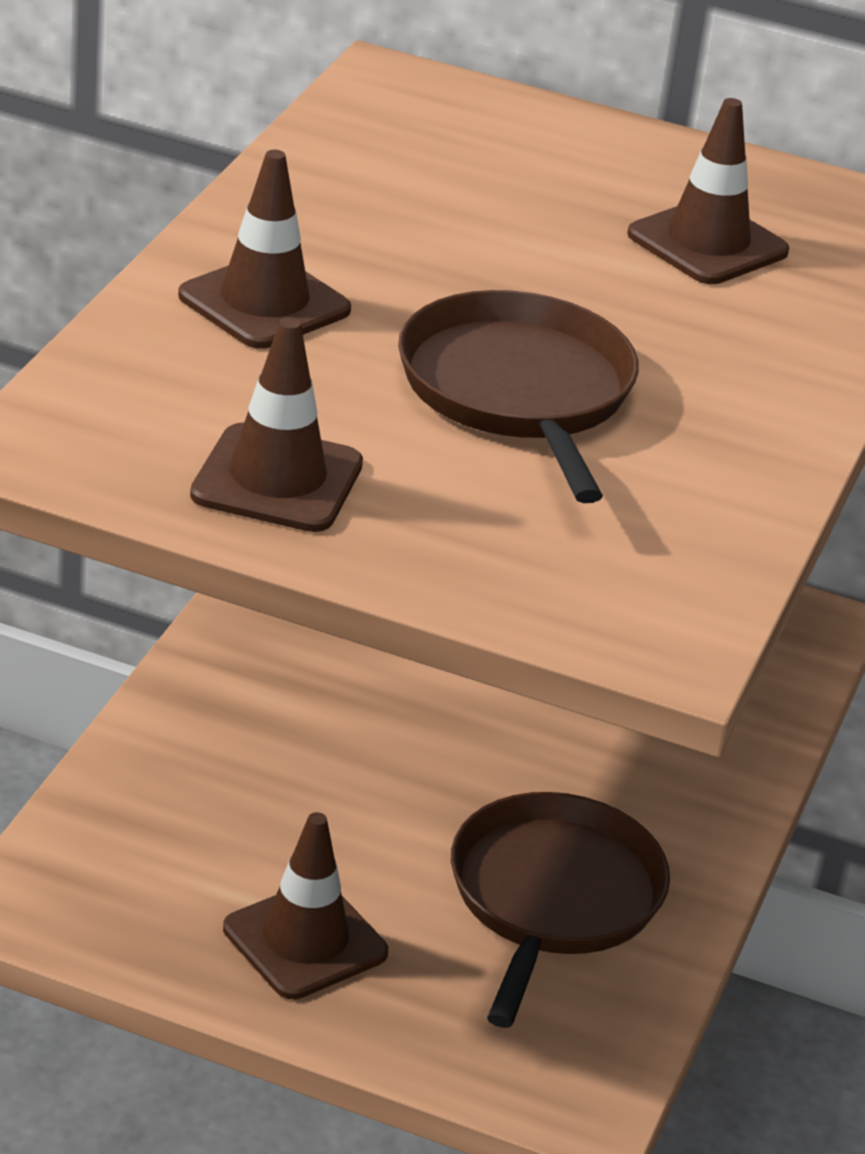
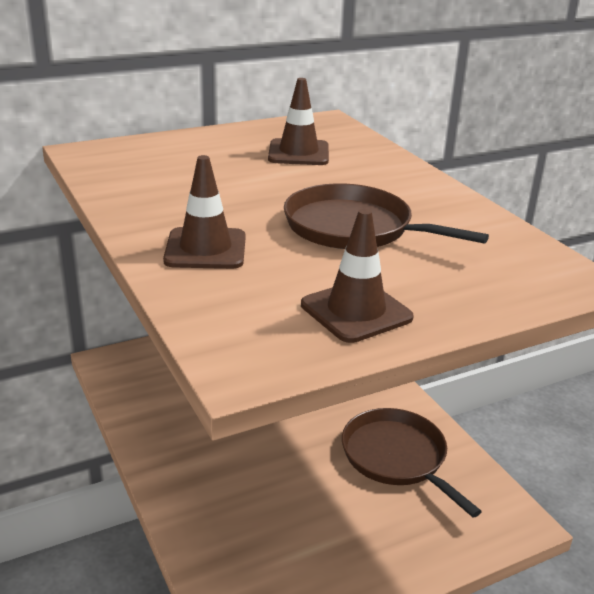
camera: 45 degrees left, 5 degrees down
brown traffic cone [223,812,388,999] -> none

